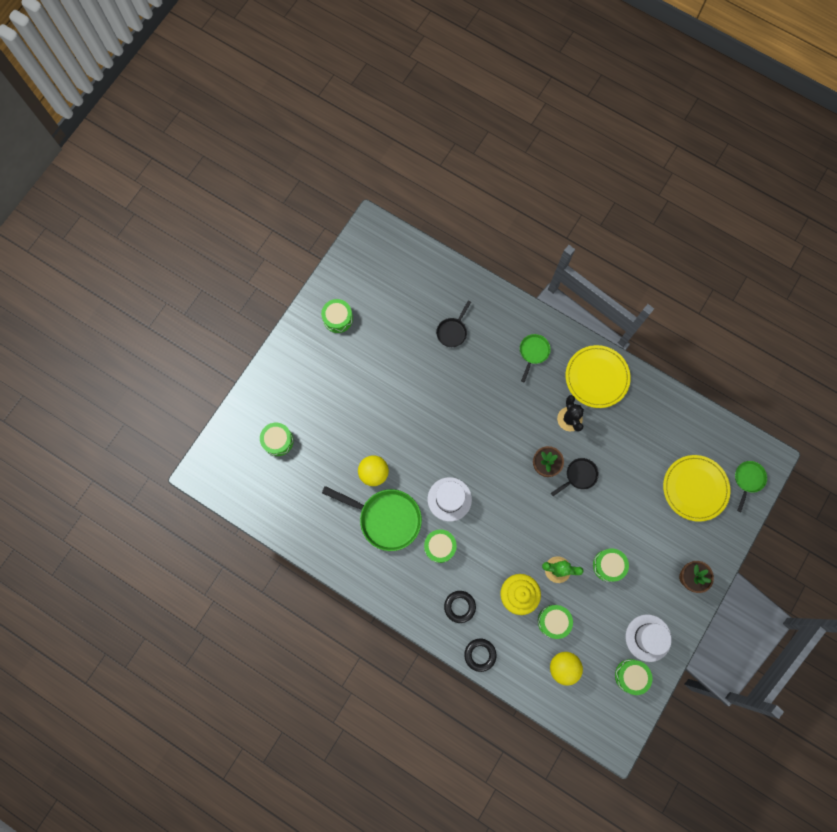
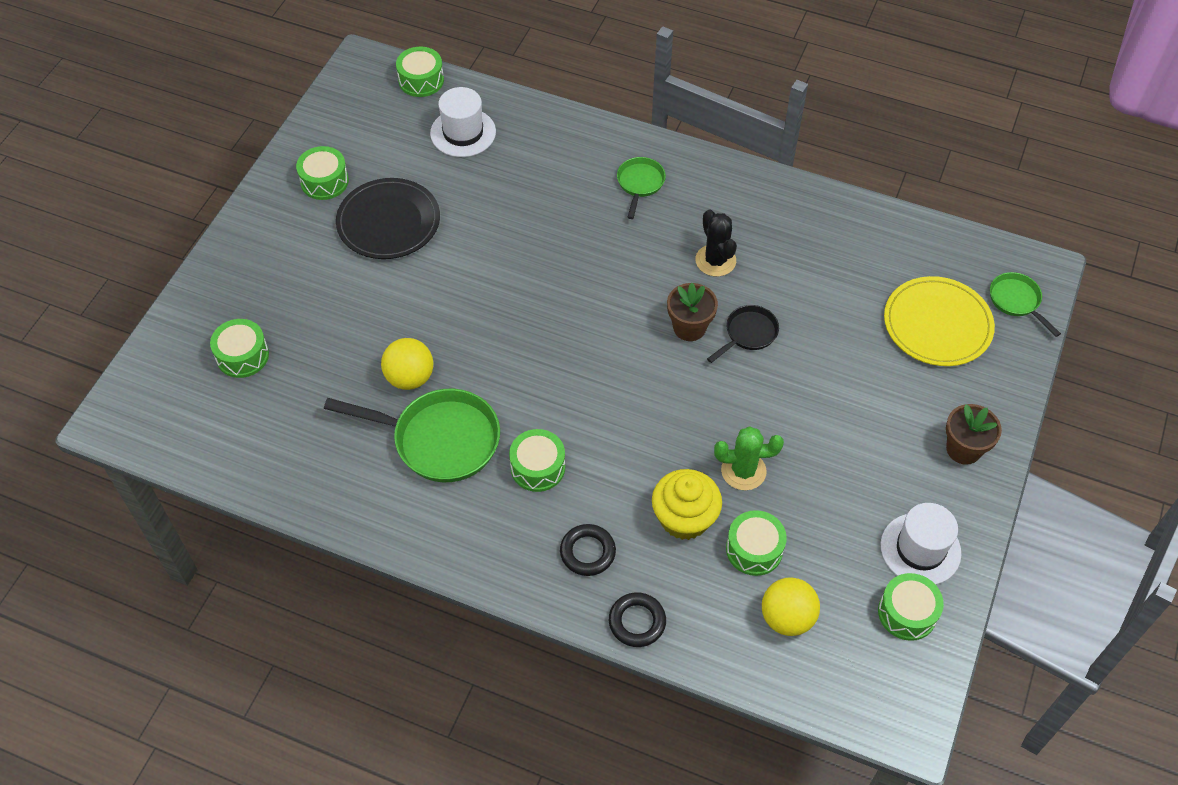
camera: 10 degrees left, 20 degrees down
white hat [428,477,472,521] -> white hat moved to [430,87,496,157]
black pan [436,301,471,347] -> none
yellow plate [566,345,631,408] -> none
green drum [593,548,629,582] -> green drum moved to [396,47,444,97]
green pan [735,461,767,512] -> green pan turned 45 degrees counterclockwise [990,272,1061,337]
none -> black plate [336,178,440,259]

